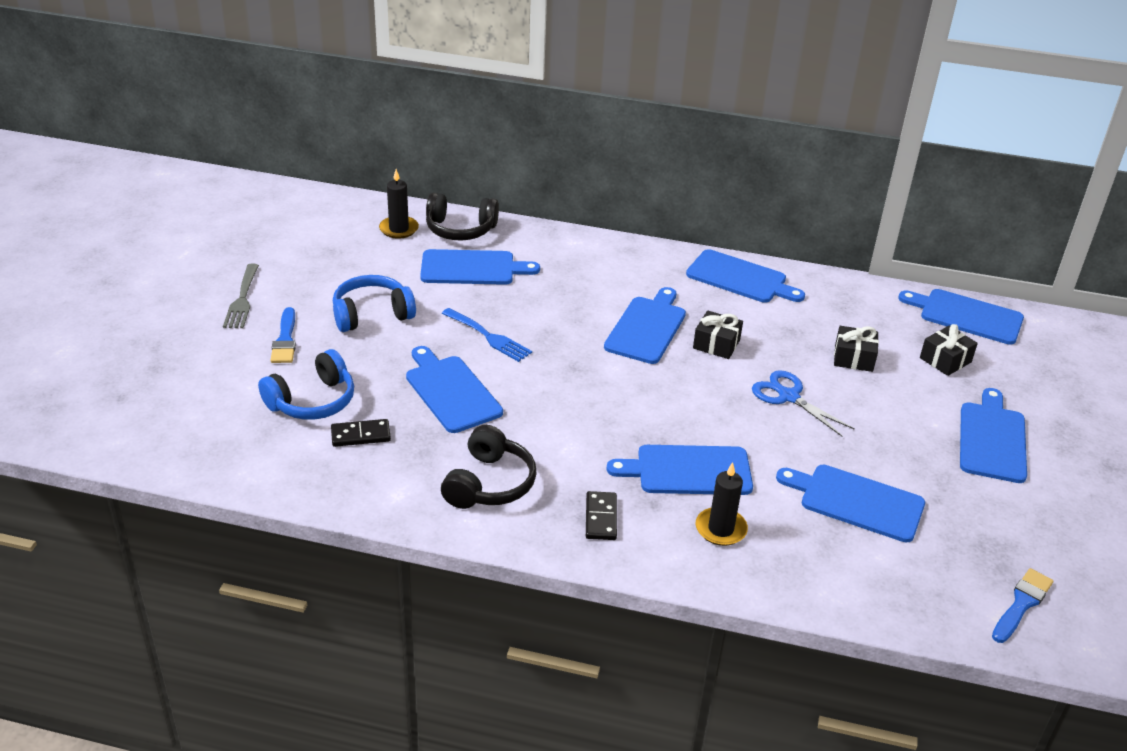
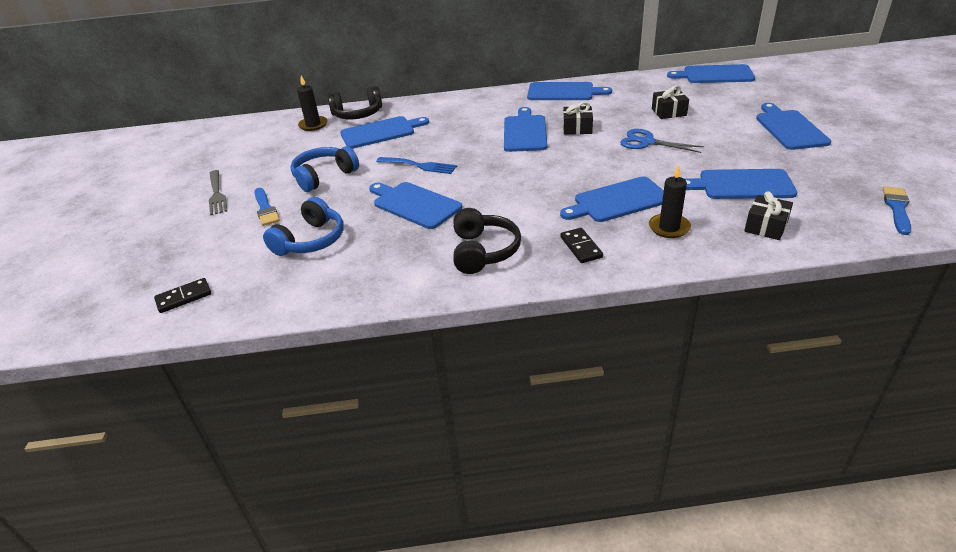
camera: 15 degrees left, 0 degrees up
black domino [331,419,391,447] -> black domino moved to [154,278,211,313]
black gift [920,324,978,376] -> black gift moved to [744,191,793,240]

